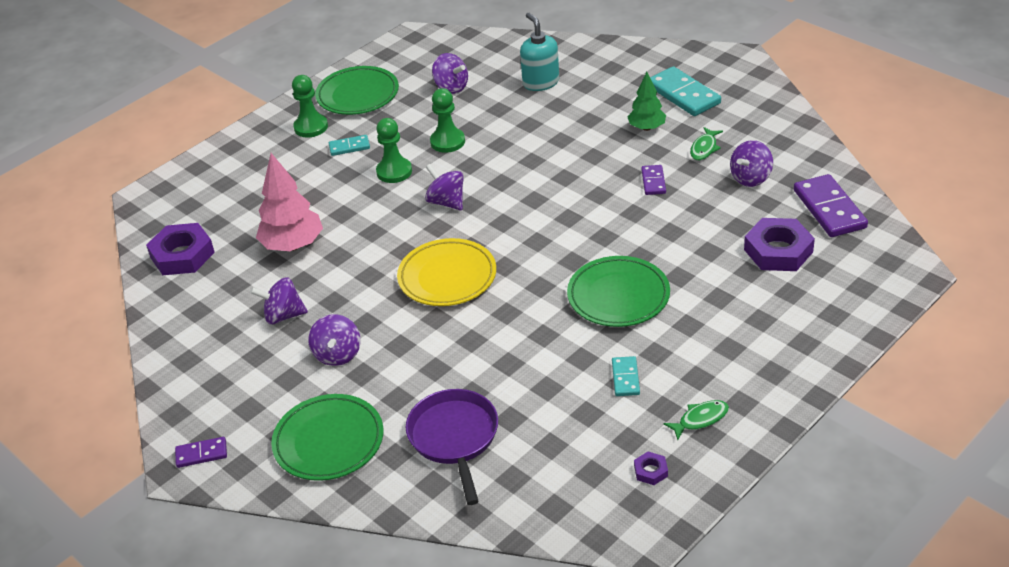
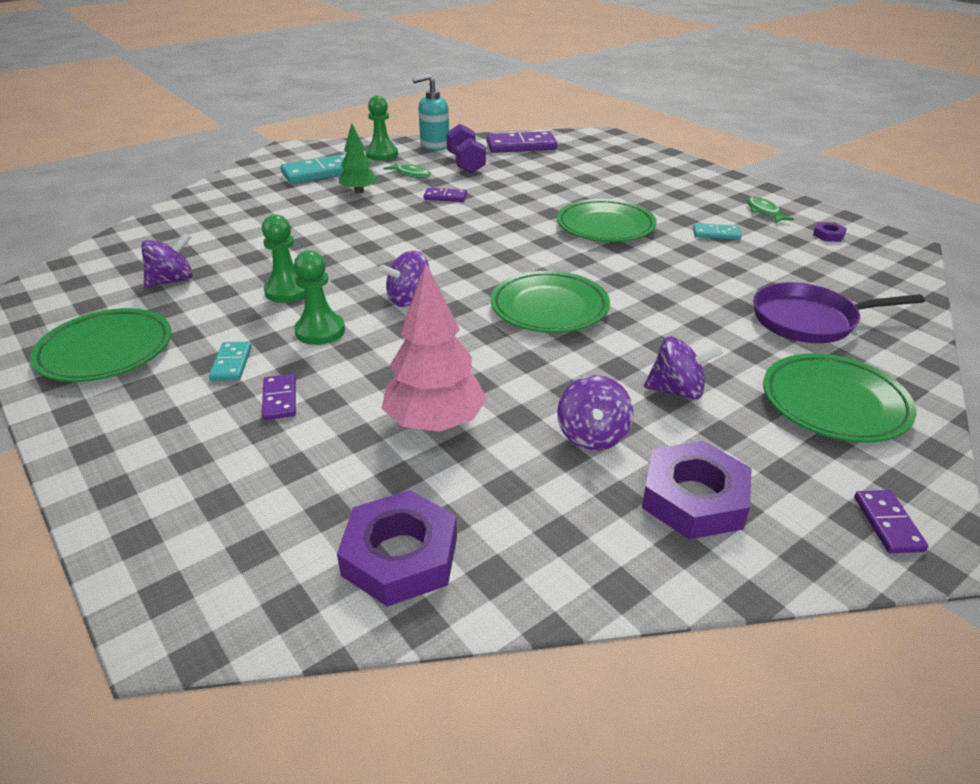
camera: 85 degrees left, 5 degrees down
green pawn [292,75,328,137] -> green pawn moved to [366,96,398,161]
yellow plate [397,238,496,306] -> green plate [491,271,610,333]
turquoise soap dispenser [520,13,559,91] -> turquoise soap dispenser moved to [413,74,449,151]
purple spinning top [730,140,773,187] -> purple dumbbell [446,124,486,173]
purple nut [744,218,815,271] -> purple nut moved to [642,441,751,540]
none -> purple domino [262,374,296,420]

